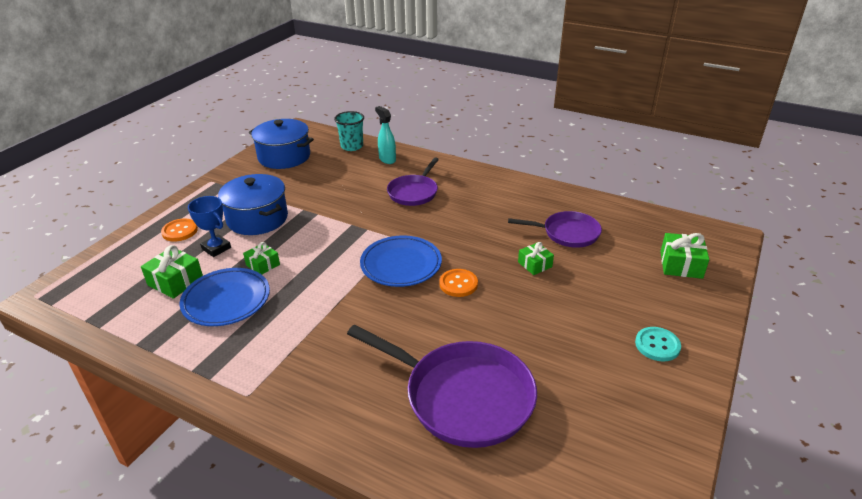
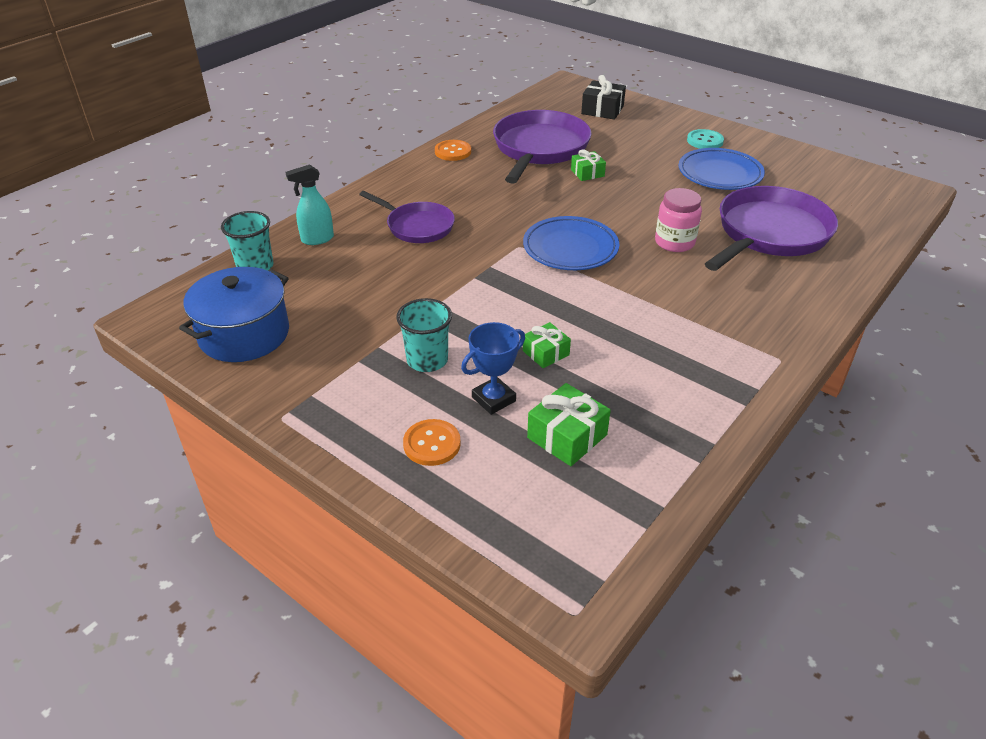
camera: 80 degrees left, 5 degrees up
blue plate [179,268,270,326] -> blue plate moved to [679,148,765,190]
blue pot [218,174,288,235] -> turquoise cup [396,298,452,372]
orange button [439,269,478,297] -> orange button moved to [435,140,471,161]
purple pan [508,211,602,248] -> purple pan [493,110,591,184], size x1.68
green gift [660,233,709,279] -> black gift [581,75,626,120]
none -> pink jar [655,188,702,252]

